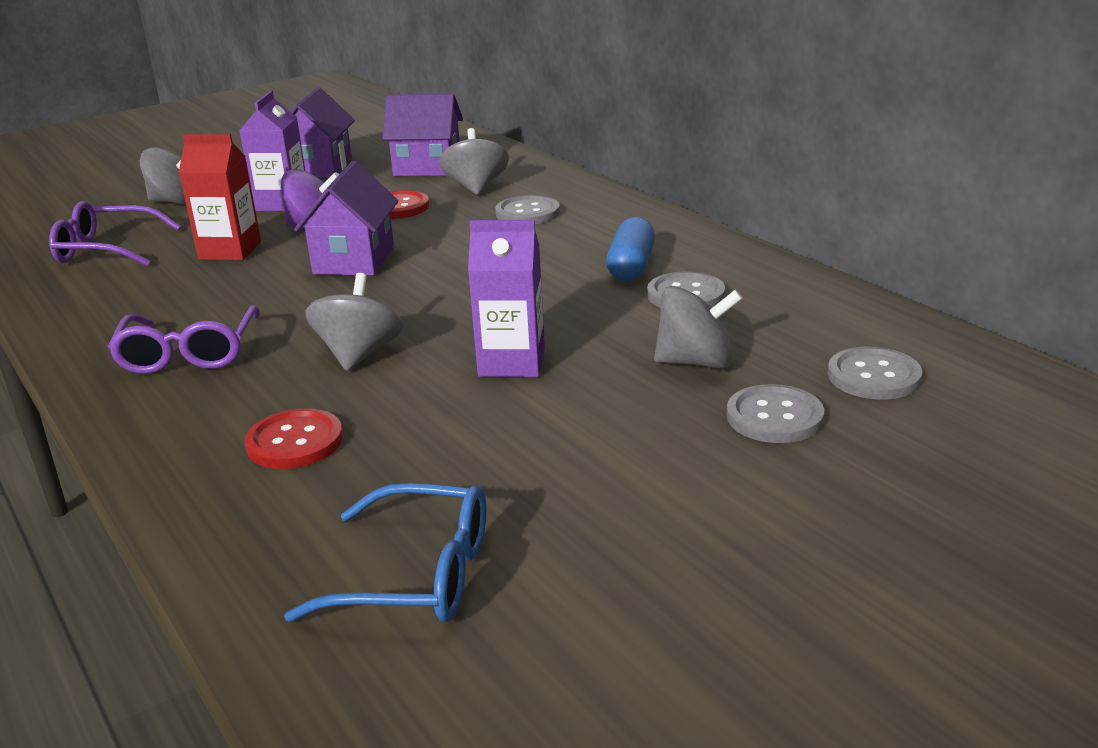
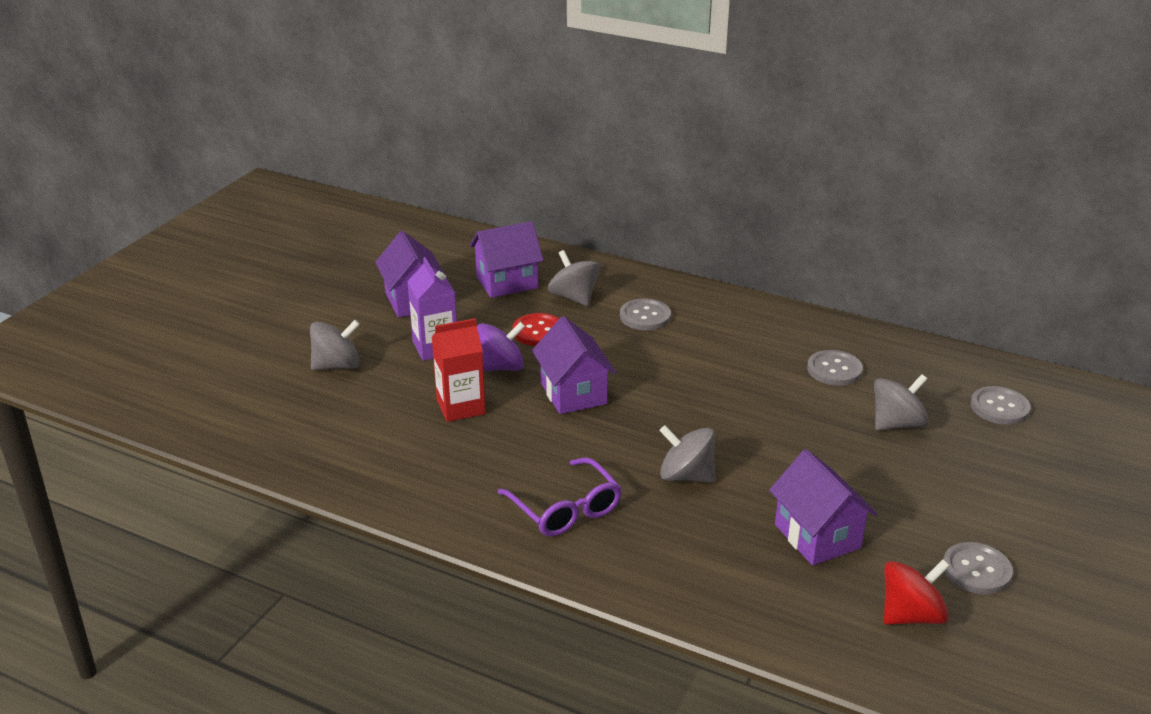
camera: 30 degrees left, 5 degrees up
purple glasses [49,201,181,266] -> none
red button [245,408,343,469] -> none
blue glasses [284,483,486,622] -> red spinning top [884,560,950,625]
grey spinning top [306,273,403,371] -> grey spinning top turned 45 degrees counterclockwise [659,425,715,482]
purple carton [468,220,545,377] -> none
blue capsule [606,217,655,281] -> none
grey button [727,384,824,443] -> grey button moved to [943,542,1013,594]
none -> purple house [769,449,877,566]

